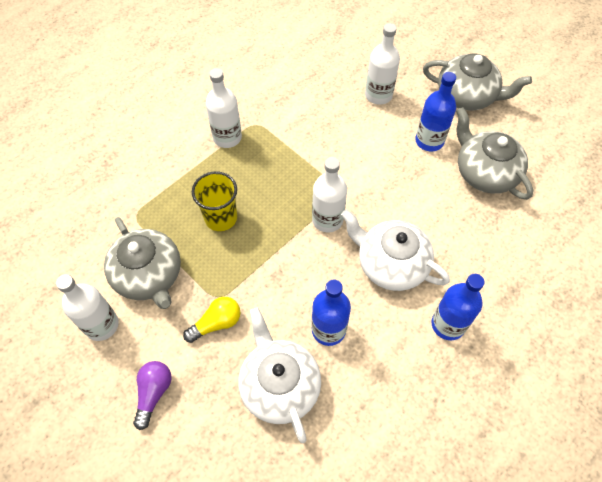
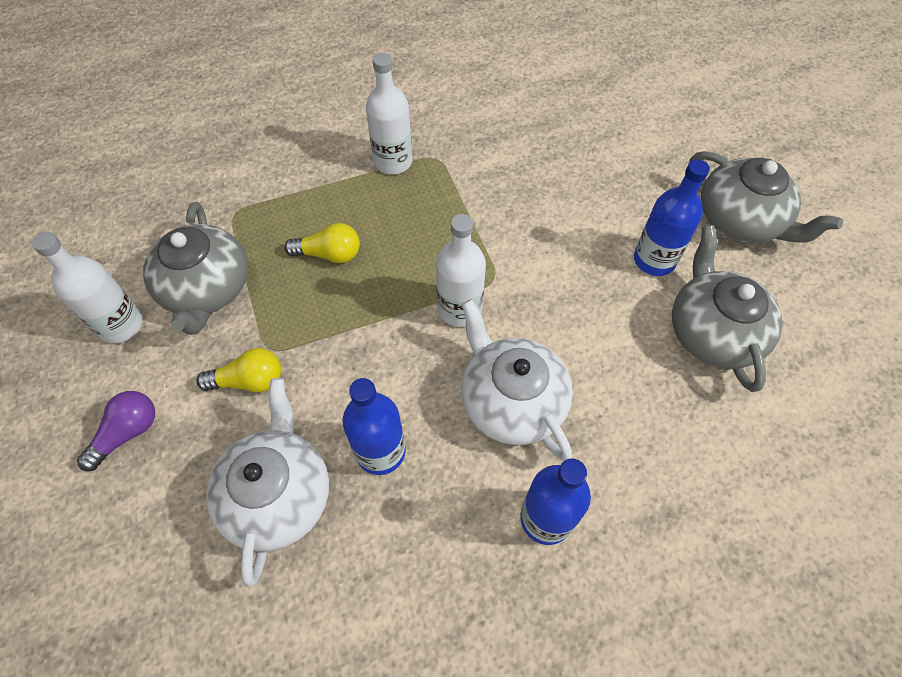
camera: 25 degrees right, 0 degrees up
yellow cup [192,171,237,231] -> yellow light bulb [284,223,360,263]
white bottle [365,23,400,105] -> none

